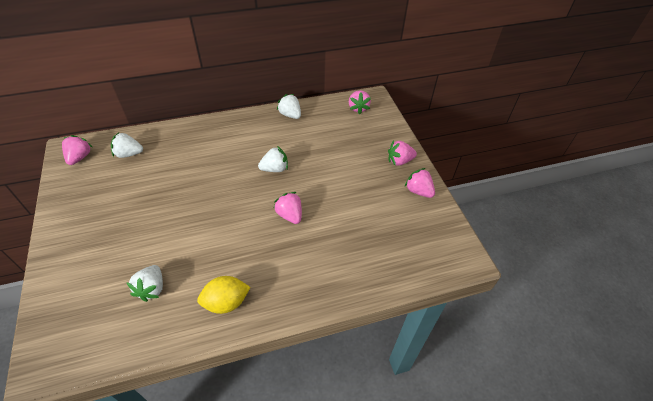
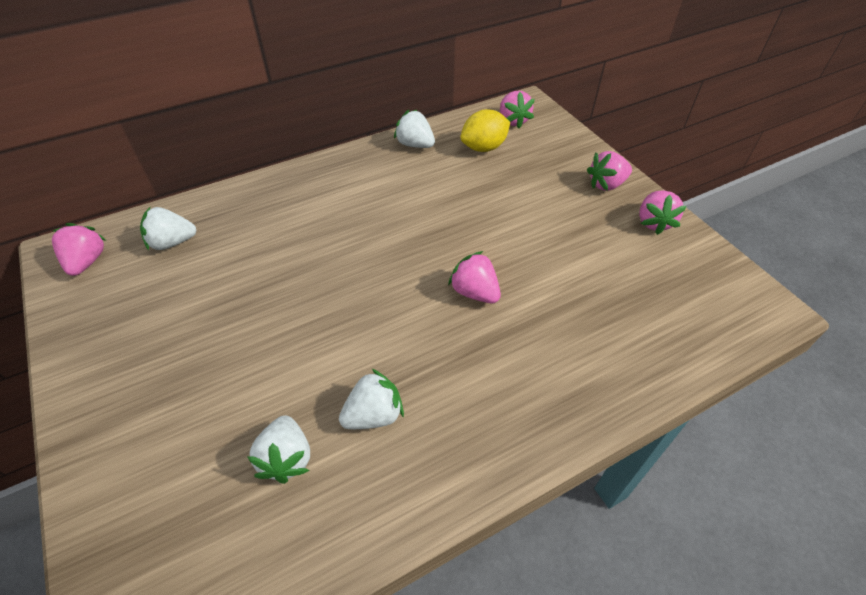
camera: 10 degrees left, 0 degrees up
yellow lemon [197,276,251,314] -> yellow lemon moved to [460,109,510,152]
white strawberry [258,146,288,172] -> white strawberry moved to [339,369,404,429]
pink strawberry [405,168,435,198] -> pink strawberry turned 120 degrees counterclockwise [639,191,687,235]

